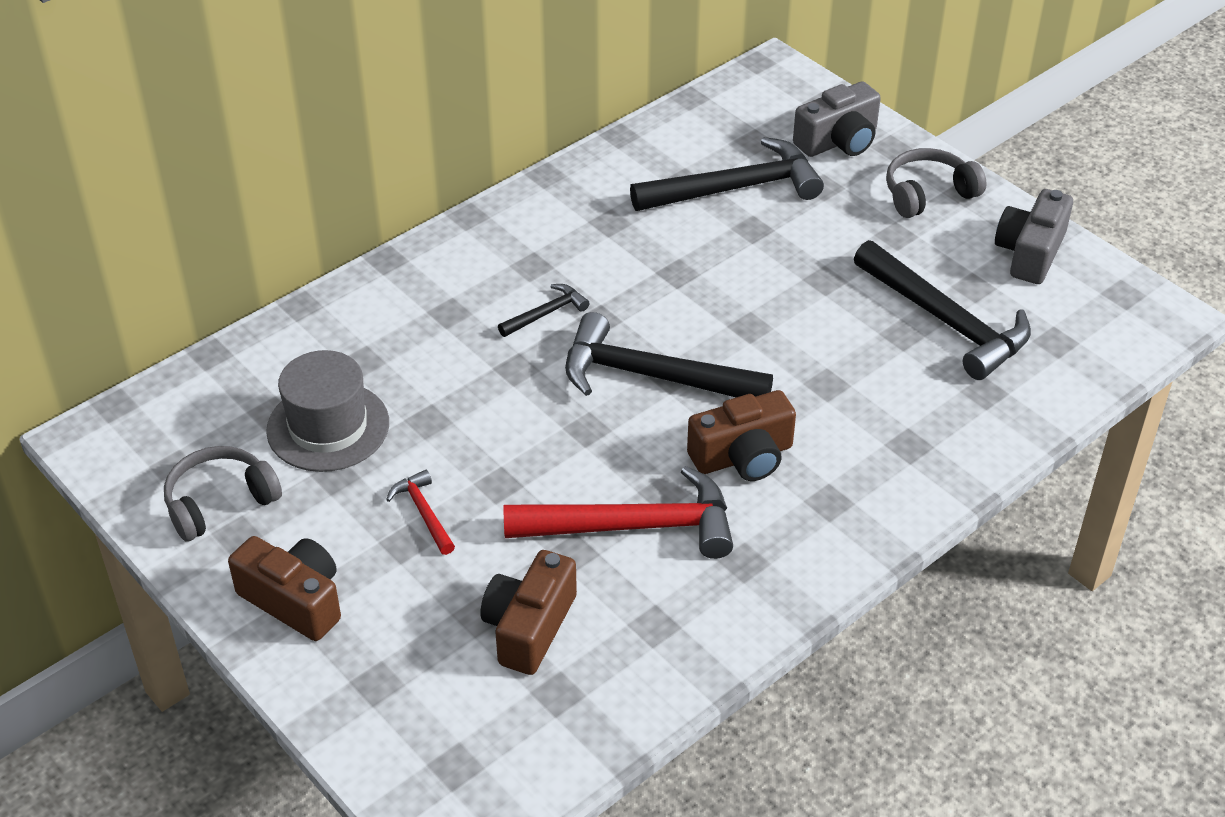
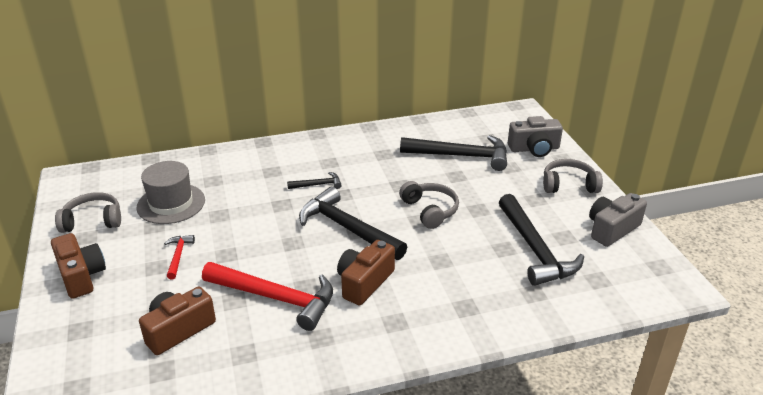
camera: 25 degrees right, 10 degrees down
brown camera [687,390,796,481] -> brown camera turned 120 degrees clockwise [337,240,395,306]
none -> grey headphones [399,181,459,229]

